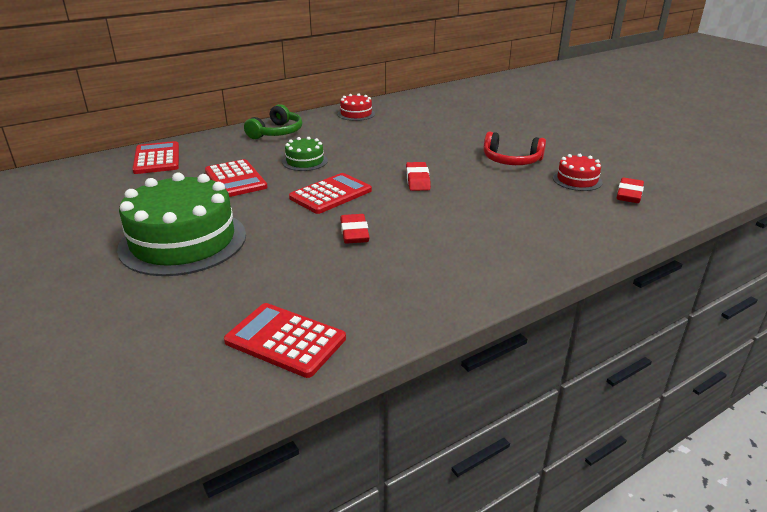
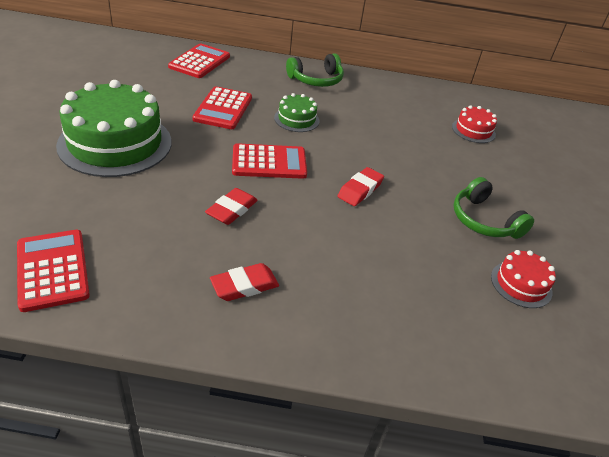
camera: 35 degrees right, 10 degrees up
red cake [337,93,375,121] -> red cake moved to [452,105,497,143]
red headphones [484,132,546,165] -> green headphones [454,177,534,239]
red eraser [617,177,644,203] -> red eraser moved to [210,263,279,301]

